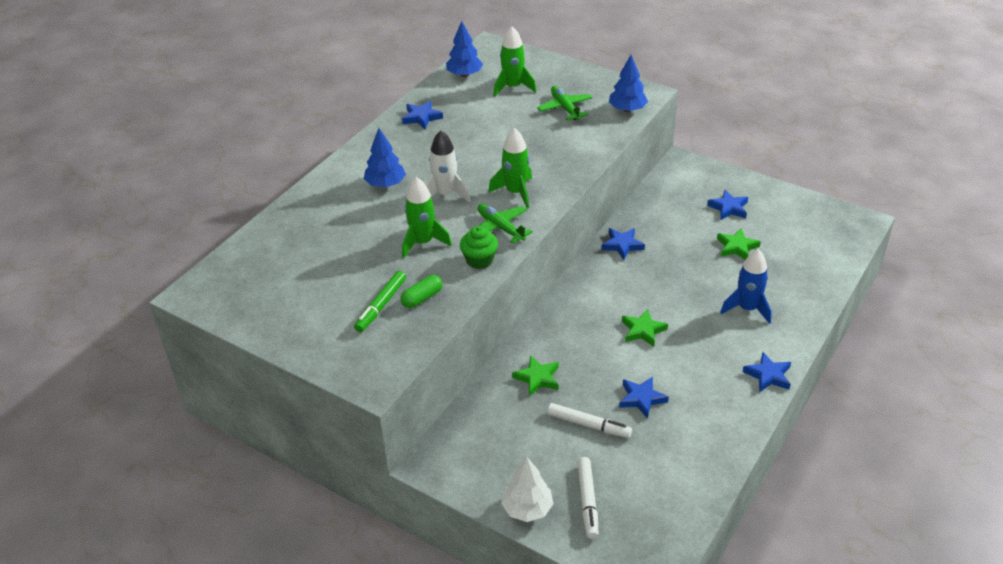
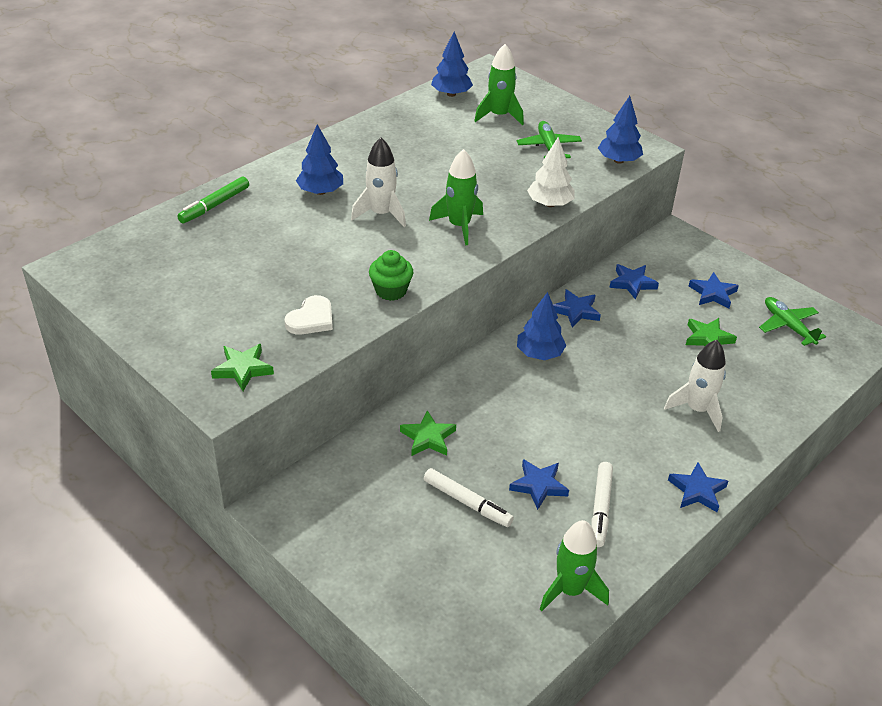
camera: 10 degrees right, 0 degrees up
green marker [354,271,406,332] -> green marker moved to [177,176,249,223]
green capsule [400,275,443,308] -> white heart [284,295,333,335]
blue star [402,101,443,129] -> blue star moved to [609,264,659,300]
green rocket [402,177,452,258] -> green rocket moved to [540,520,609,611]
green plane [478,204,533,244] -> green plane moved to [759,297,826,346]
white tree [501,457,554,522] -> white tree moved to [527,137,575,207]
white marker [577,457,599,539] -> white marker moved to [591,462,613,547]
green star [622,309,668,347] -> green star moved to [211,344,274,391]
blue rocket [720,249,771,324] -> white rocket [664,340,726,432]
none -> blue tree [517,292,567,360]

